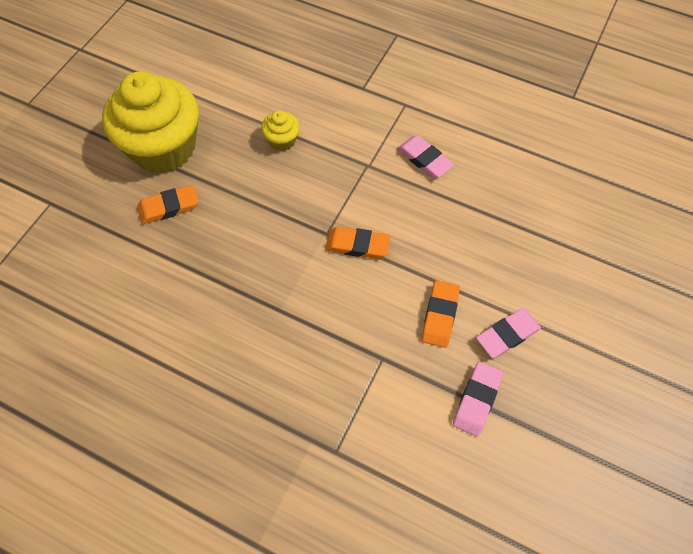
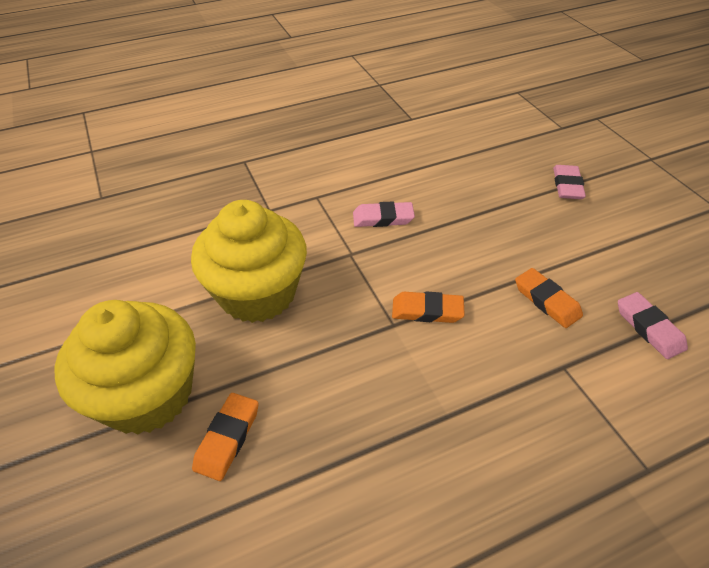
camera: 50 degrees left, 15 degrees down
yellow cupcake [261,110,300,151] -> yellow cupcake [191,200,307,323], size x2.37
orange eraser [325,226,390,259] -> orange eraser turned 45 degrees clockwise [392,292,465,323]
pink eraser [476,308,541,358] -> pink eraser moved to [553,165,586,199]

